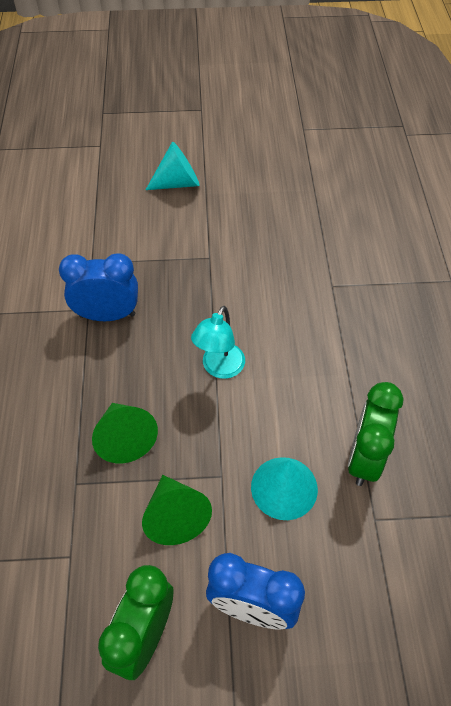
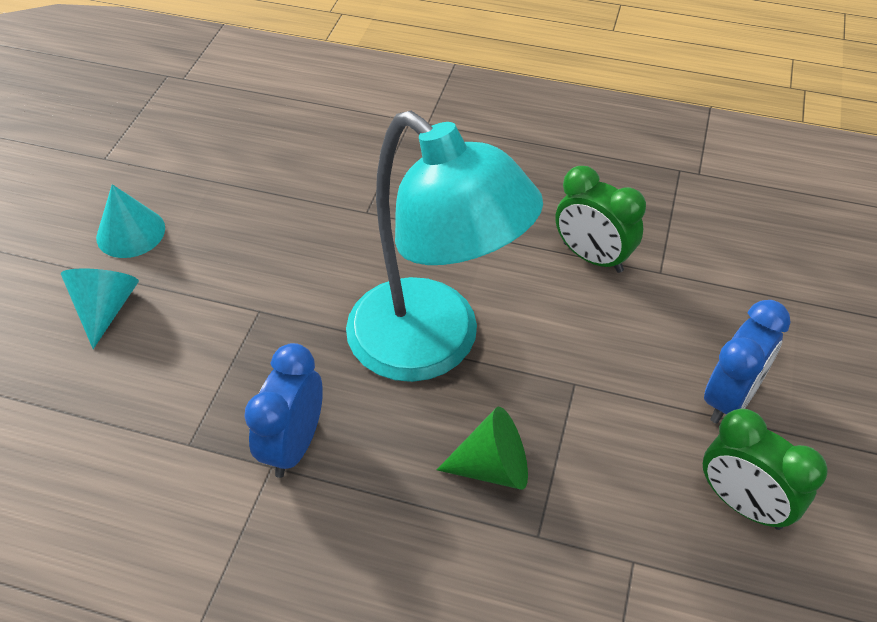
camera: 70 degrees left, 5 degrees down
green cone [142,475,212,545] -> none
turquoise lamp [191,306,245,379] -> turquoise lamp [346,111,543,382], size x2.45
turquoise cone [251,457,318,520] -> turquoise cone moved to [96,184,165,258]

